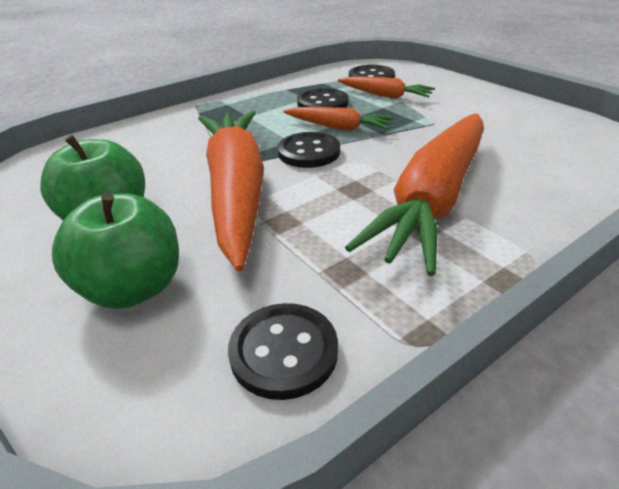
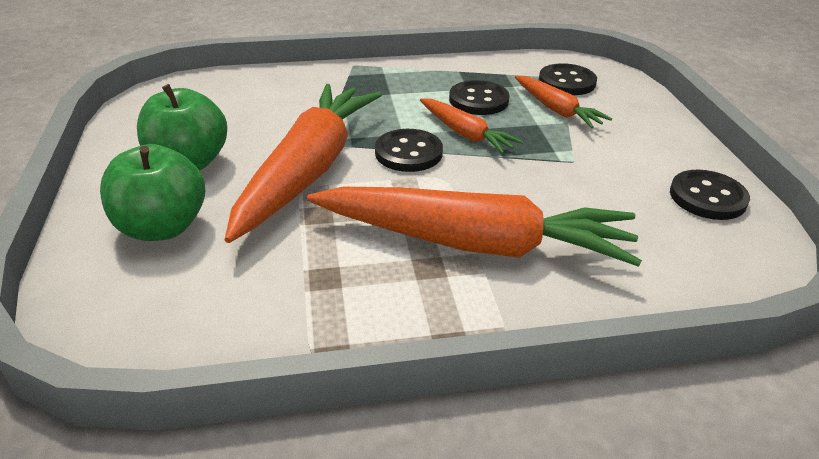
camera: 25 degrees right, 0 degrees up
black button [228,303,338,400] -> black button moved to [670,170,750,220]
orange carrot [345,113,484,276] -> orange carrot turned 135 degrees counterclockwise [307,187,642,267]

